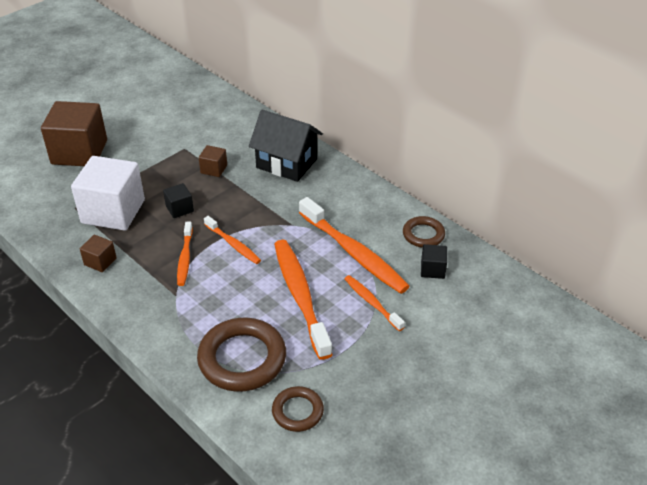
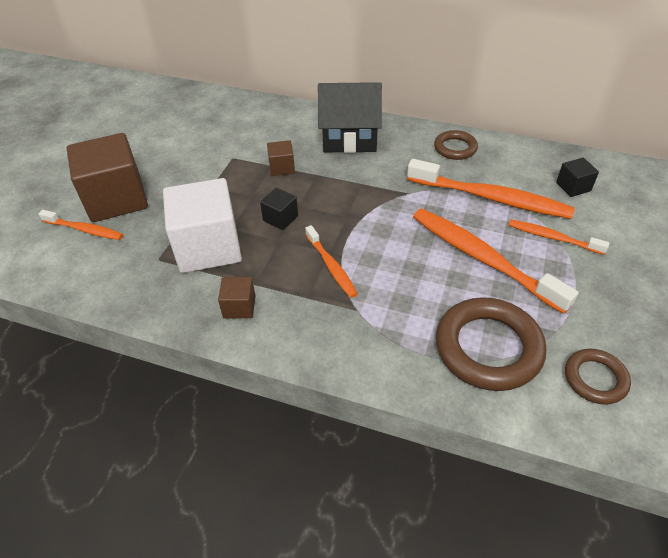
camera: 25 degrees left, 5 degrees up
orange toothbrush [204,216,261,264] -> orange toothbrush moved to [39,210,123,240]
brown ring [403,216,445,248] -> brown ring moved to [434,130,478,160]

